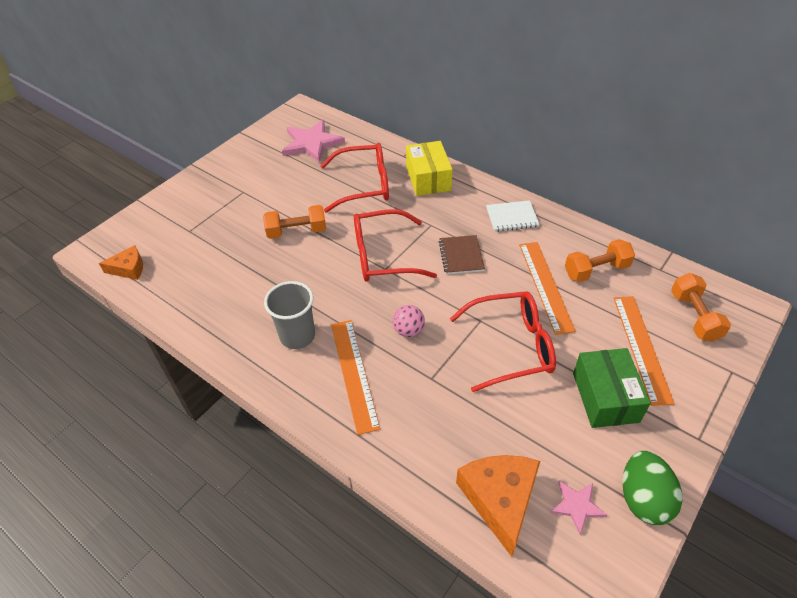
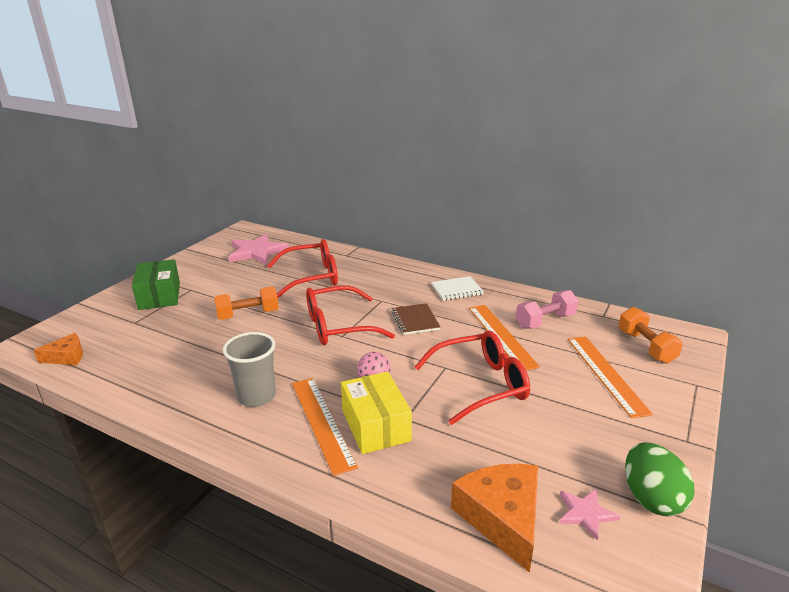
camera: 10 degrees left, 20 degrees down
yellow box [406,141,453,196] -> yellow box moved to [341,371,412,454]
orange dumbbell [565,239,635,282] -> pink dumbbell [516,290,578,329]
green box [573,348,651,428] -> green box moved to [132,259,180,310]

